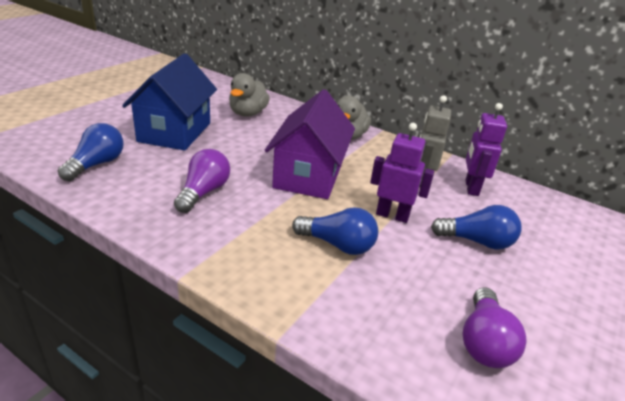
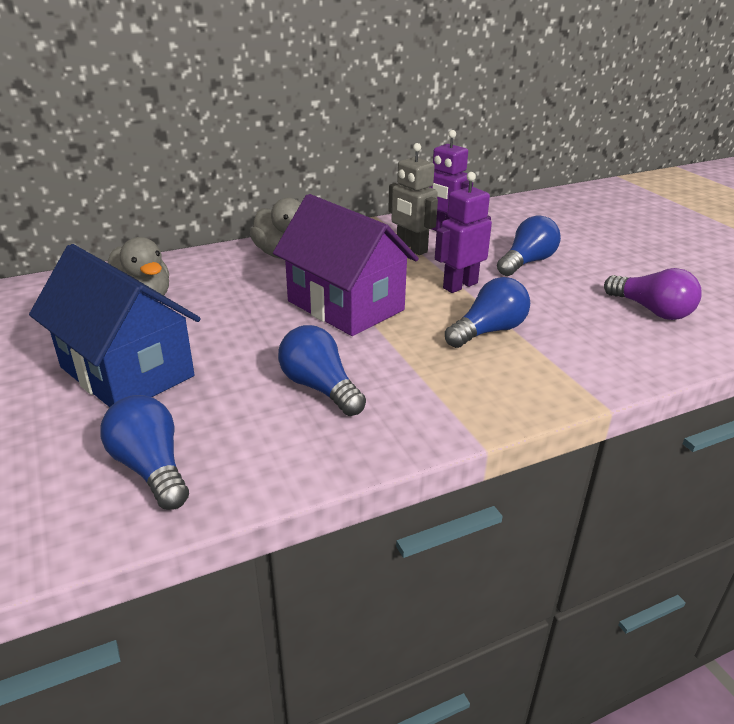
camera: 55 degrees left, 0 degrees up
purple light bulb [174,149,230,213] -> blue light bulb [278,325,366,416]

